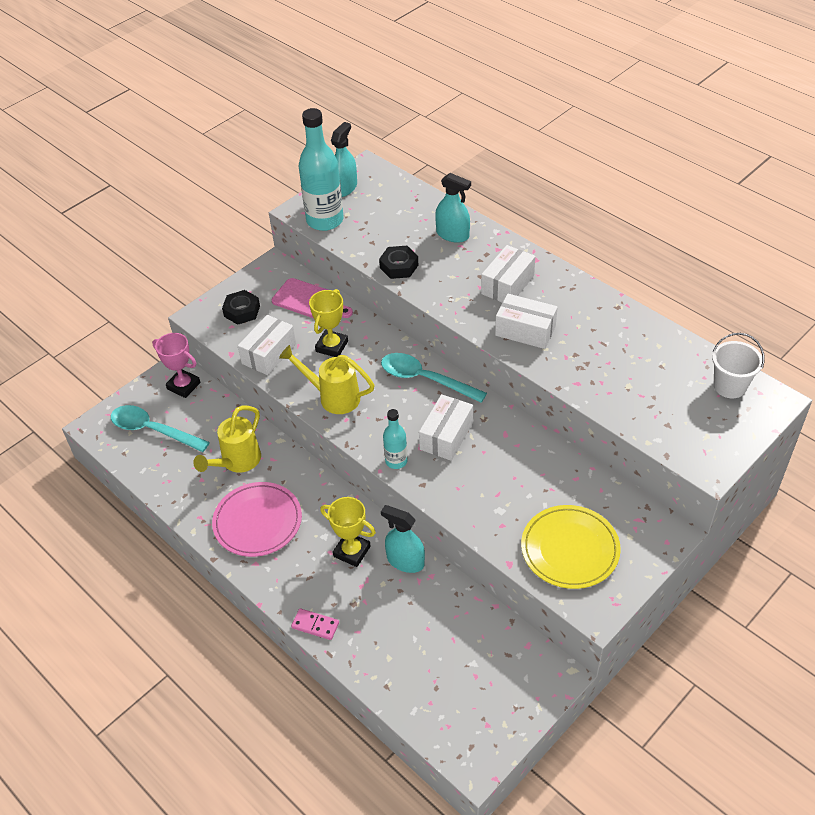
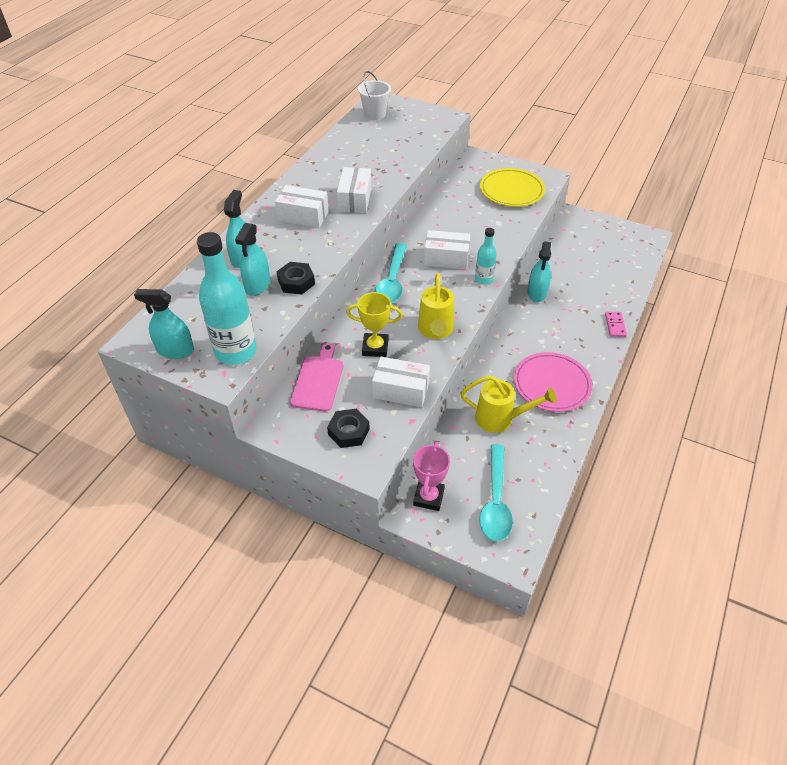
camera: 110 degrees left, 0 degrees up
yellow trophy [320,497,376,567] -> none
none -> turquoise spray bottle [235,223,270,296]

